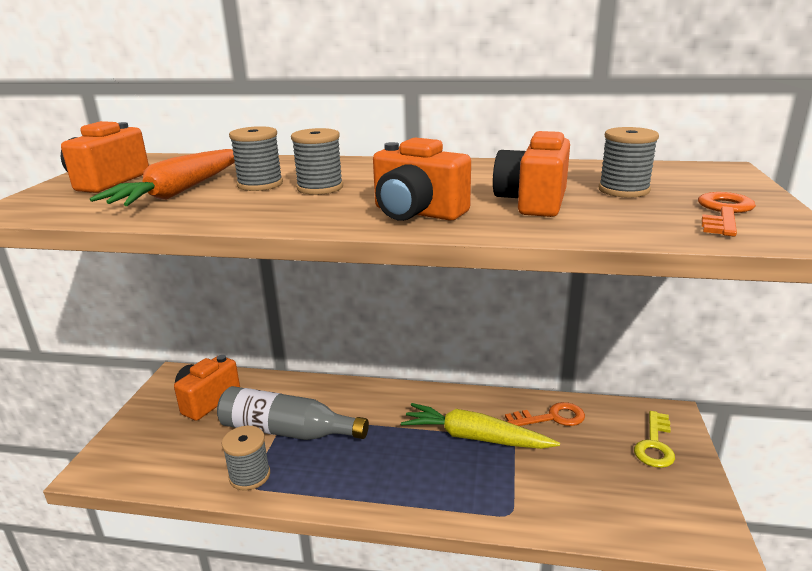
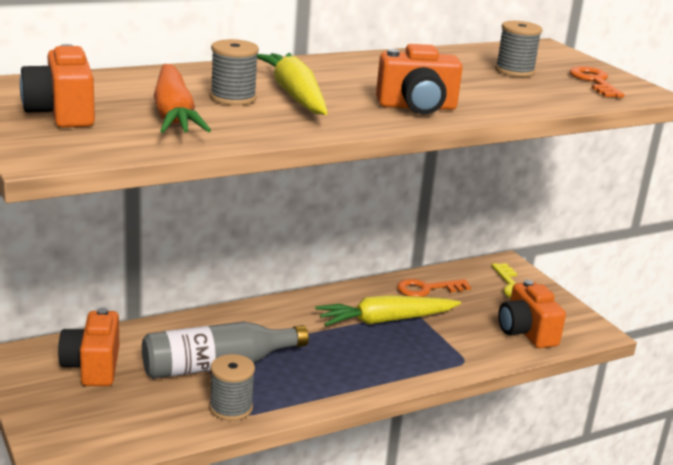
camera: 40 degrees left, 0 degrees up
grey spool [291,128,343,195] -> yellow carrot [257,53,328,115]
orange camera [493,131,570,217] -> orange camera moved to [498,280,566,348]
orange key [505,402,585,426] -> orange key turned 150 degrees counterclockwise [397,279,471,297]

